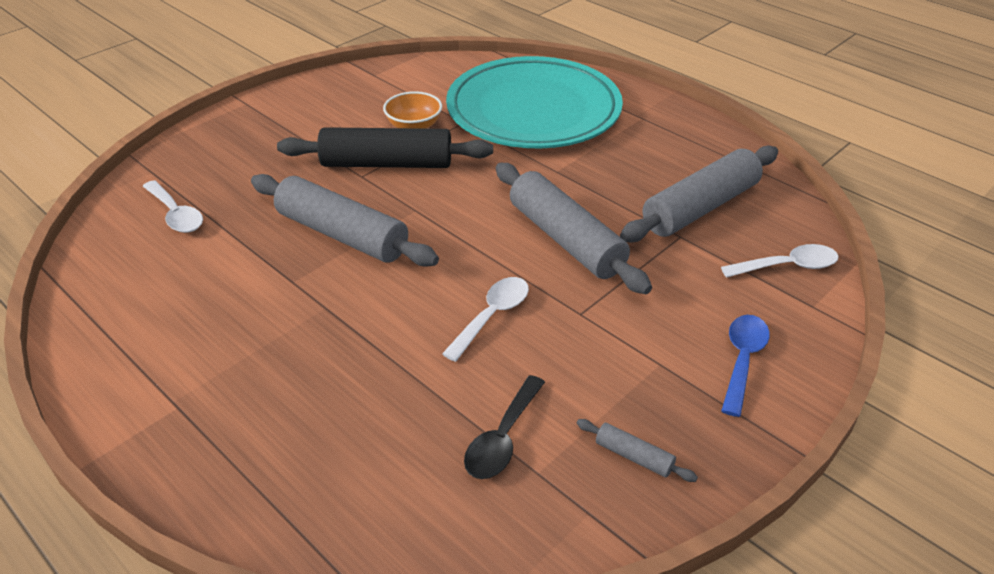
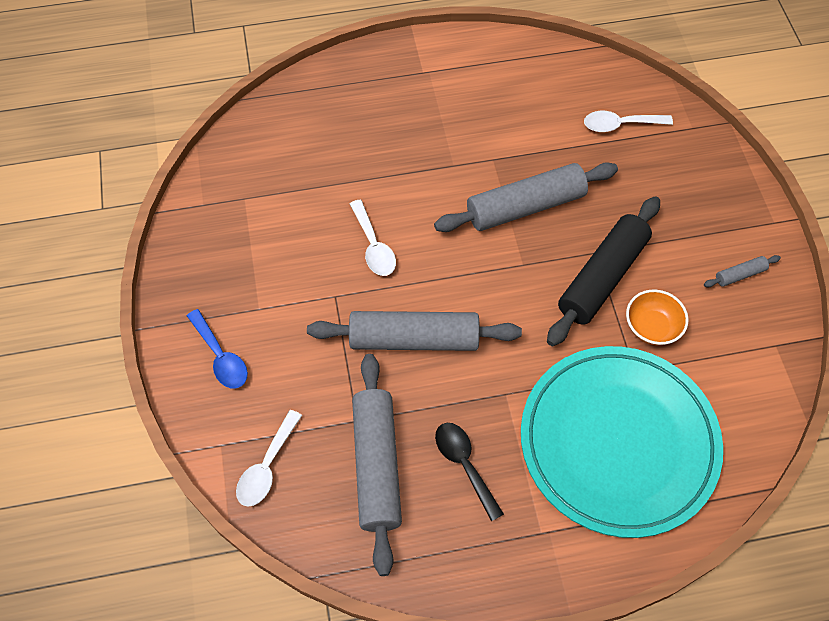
camera: 125 degrees right, 20 degrees up
black spoon [464,375,545,479] -> black spoon moved to [435,423,504,521]
grey rolling pin [577,419,698,482] -> grey rolling pin moved to [704,255,781,287]

